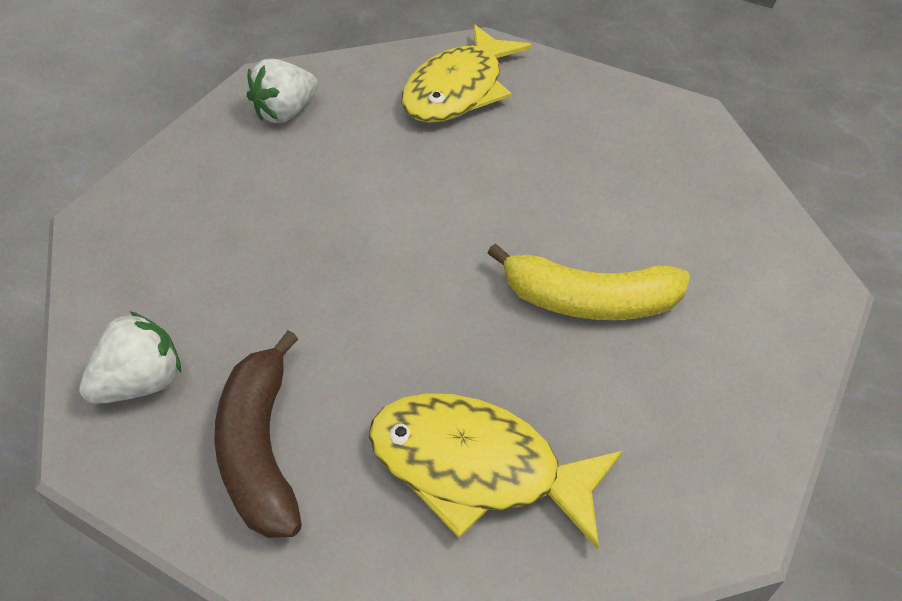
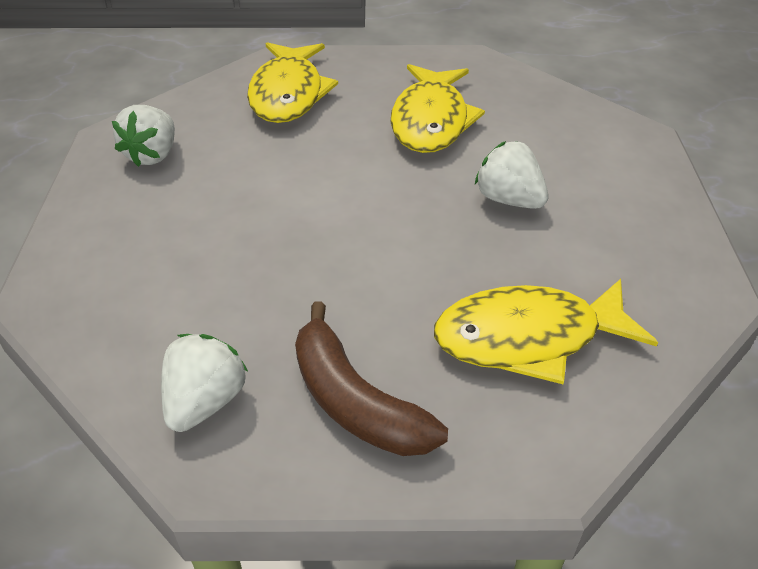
camera: 30 degrees left, 5 degrees down
yellow banana [488,243,690,320] -> white strawberry [475,141,548,209]
none -> yellow fish [391,64,485,153]

